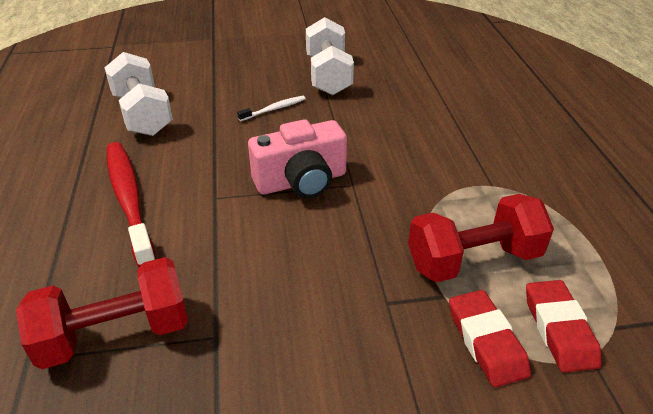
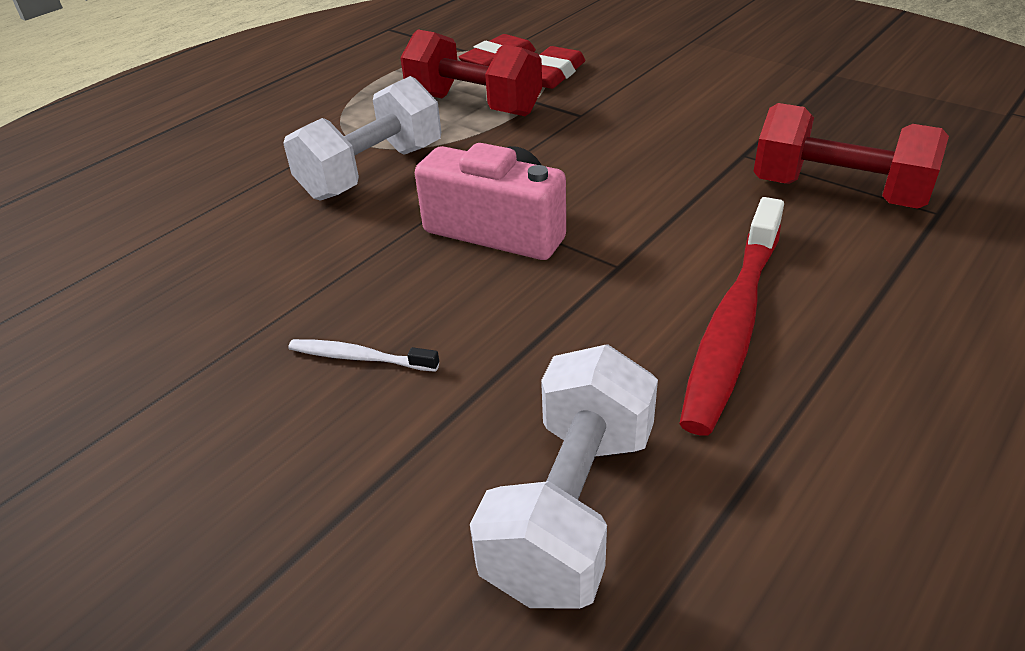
camera: 130 degrees left, 0 degrees up
white dumbbell [306,17,354,95] -> white dumbbell moved to [283,76,441,201]

